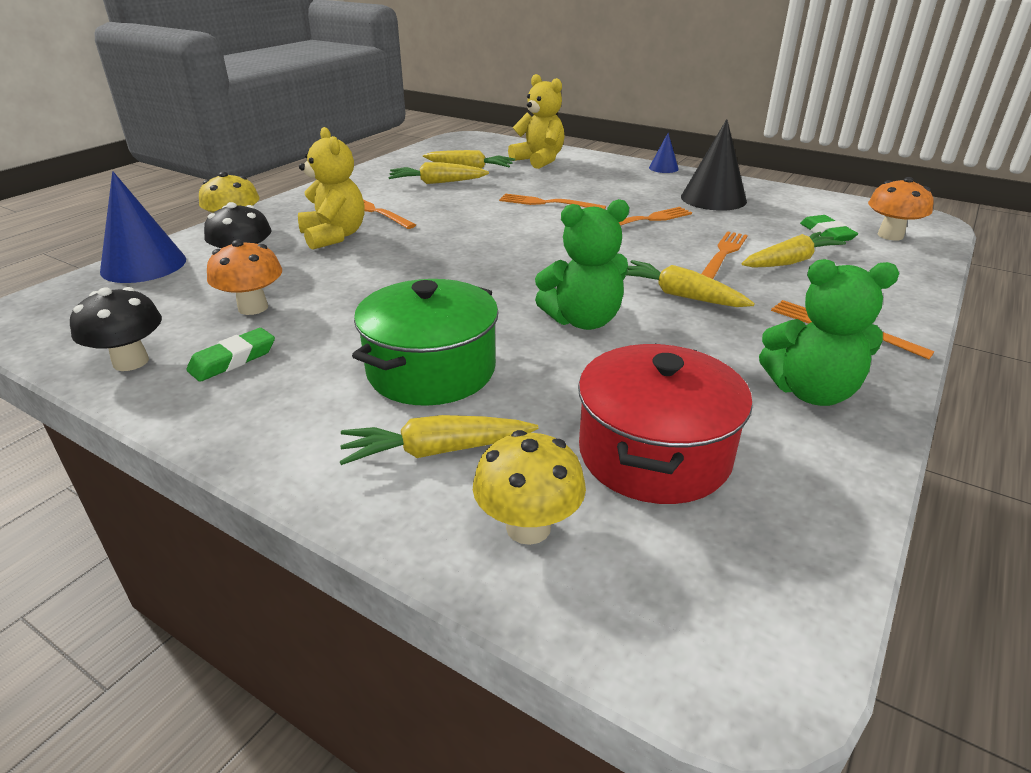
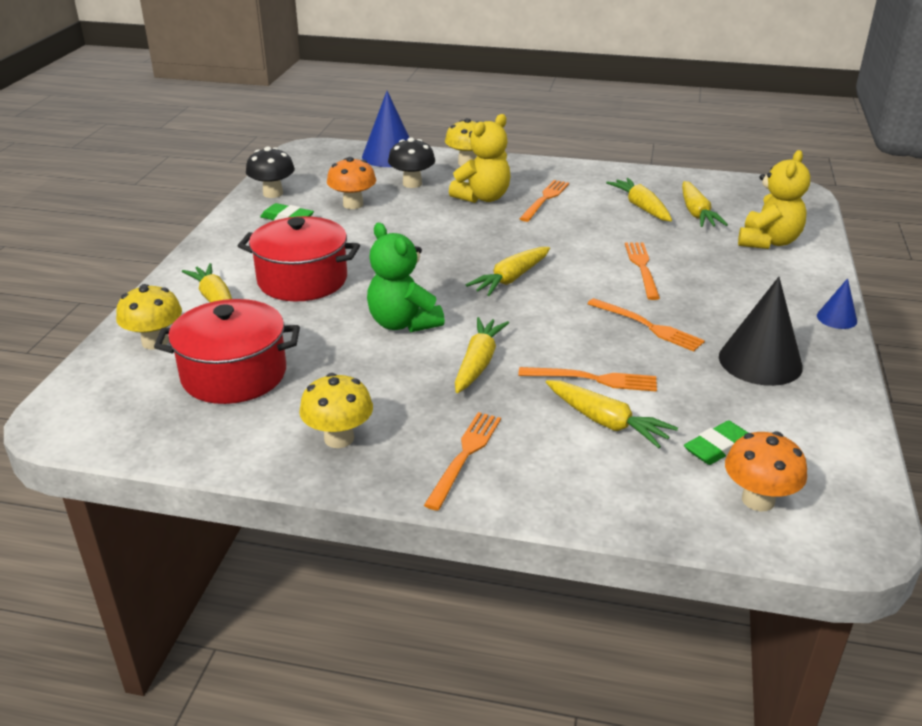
camera: 70 degrees right, 0 degrees up
green pot [352,279,499,406] -> red pot [238,216,360,301]
green teddy bear [759,259,899,406] -> yellow mushroom [299,373,373,448]
none -> yellow carrot [466,247,550,296]

